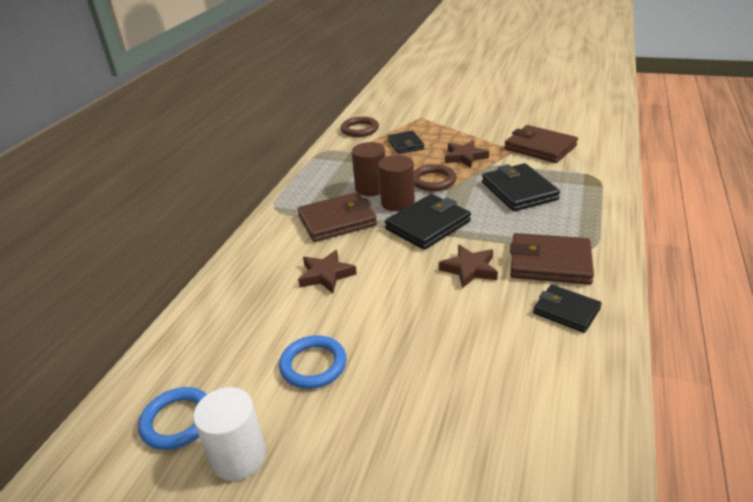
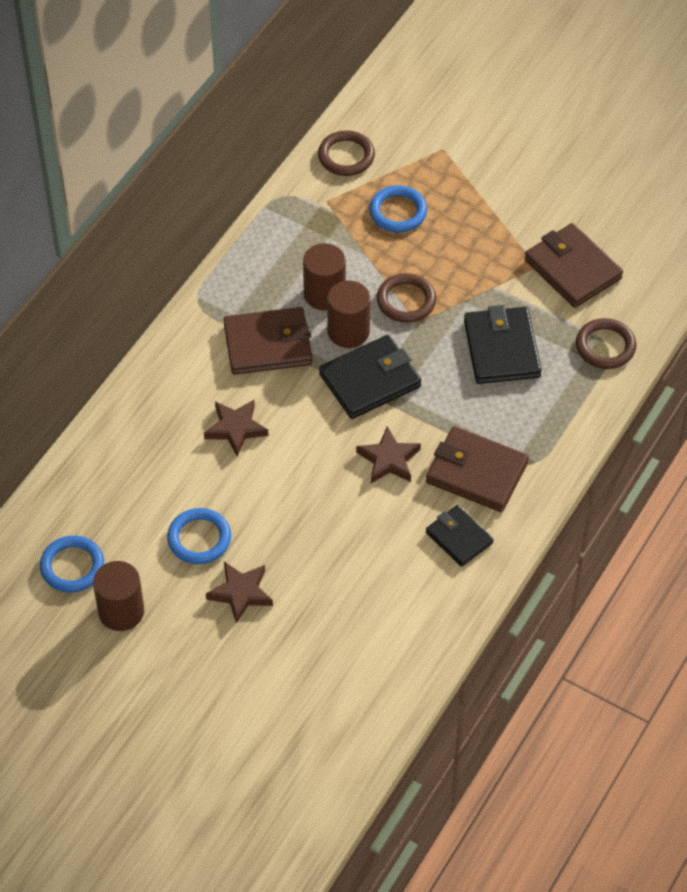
camera: 10 degrees right, 20 degrees up
white cylinder [193,387,266,481] -> brown cylinder [93,561,144,631]
black wallet [388,131,424,154] -> blue ring [369,185,427,232]
brown star [445,140,489,168] -> brown star moved to [206,561,273,624]
none -> brown ring [576,318,636,369]

